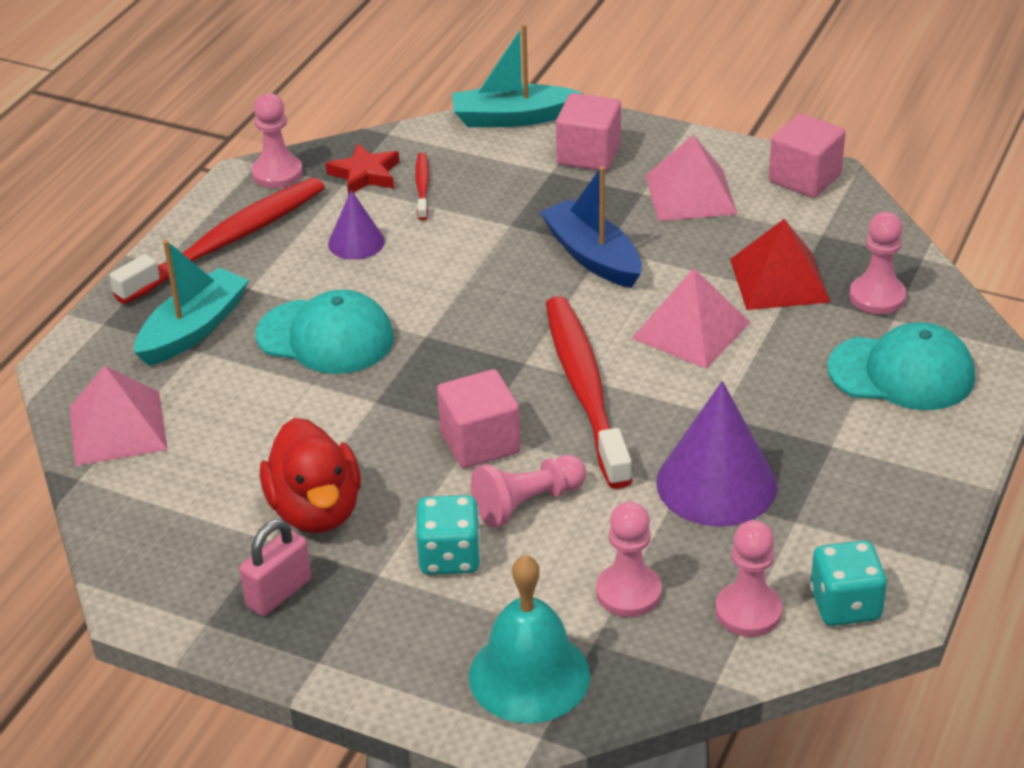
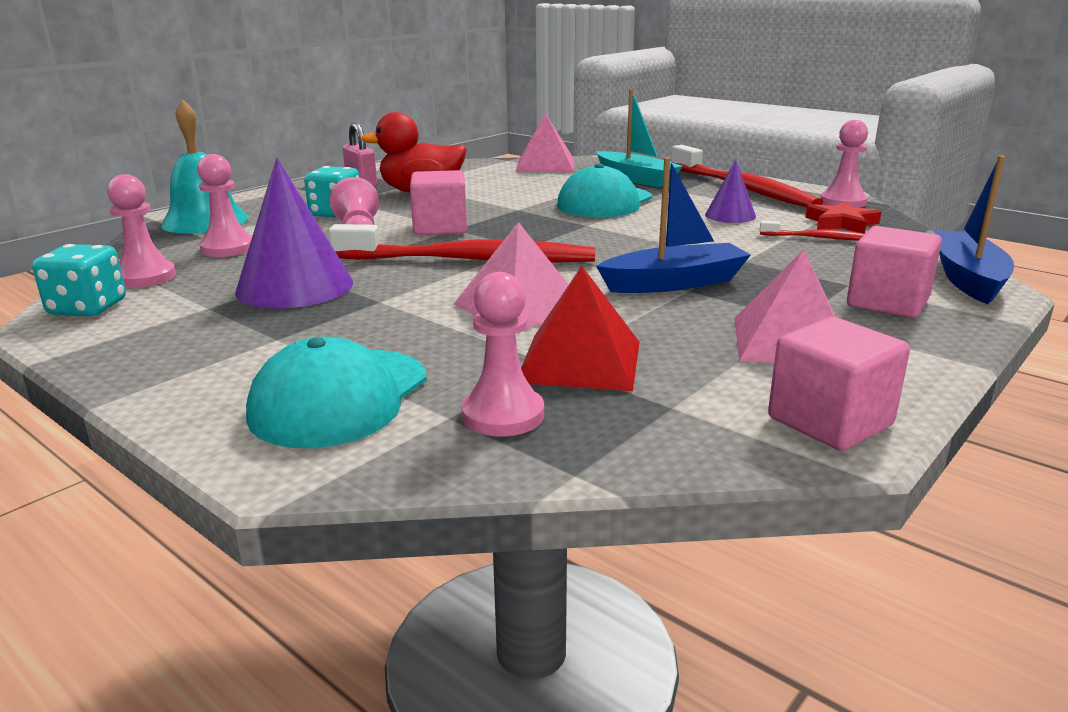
camera: 105 degrees right, 15 degrees down
turquoise boat [452,24,583,127] -> blue boat [934,155,1014,304]

